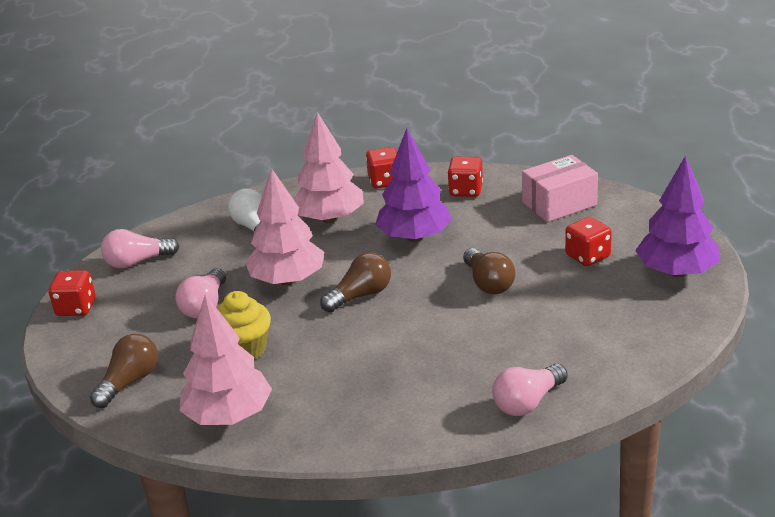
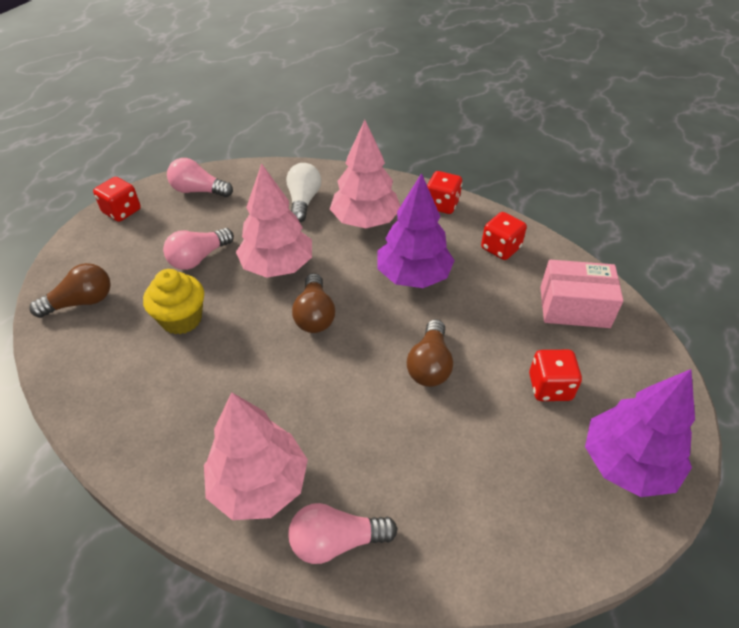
camera: 30 degrees right, 15 degrees up
pink tree [180,294,272,425] -> pink tree moved to [204,392,308,520]
brown light bulb [320,253,391,312] -> brown light bulb turned 90 degrees clockwise [292,273,335,333]

